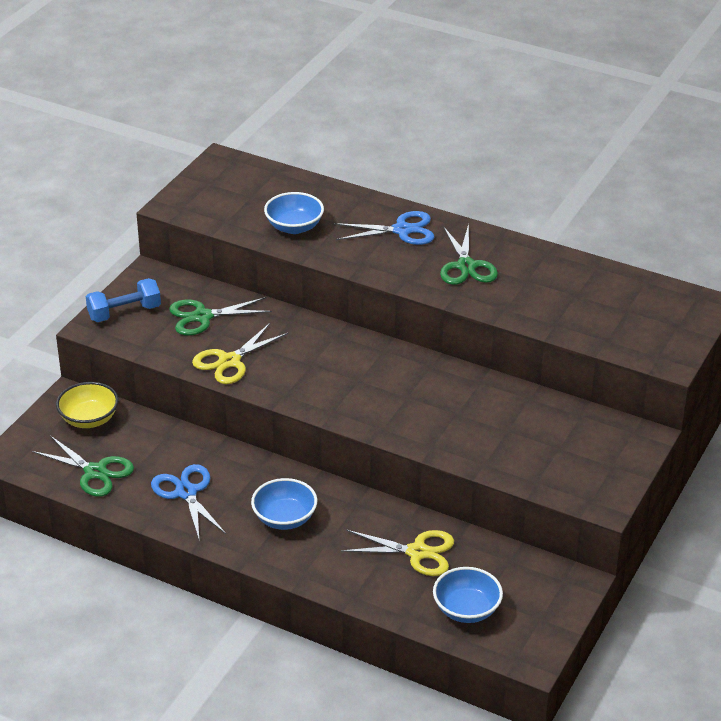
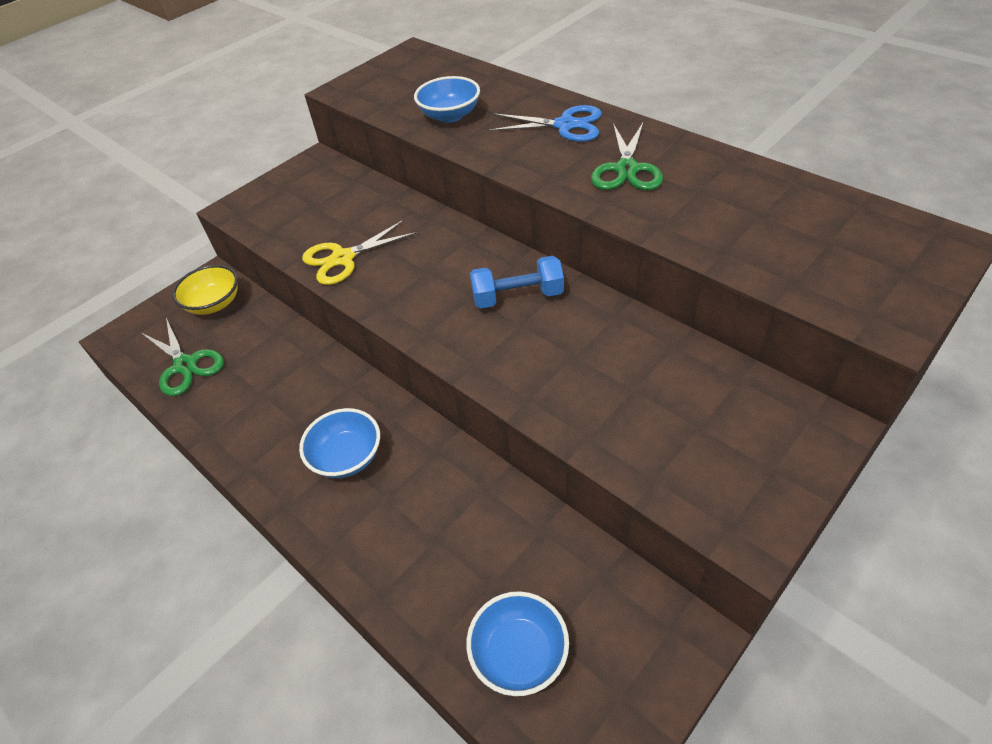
camera: 20 degrees right, 10 degrees up
blue dumbbell [86,278,161,322] -> blue dumbbell moved to [470,256,564,309]
blue scissors [151,464,226,542] -> none
green scissors [169,297,272,335] -> none
yellow scissors [341,530,454,576] -> none

